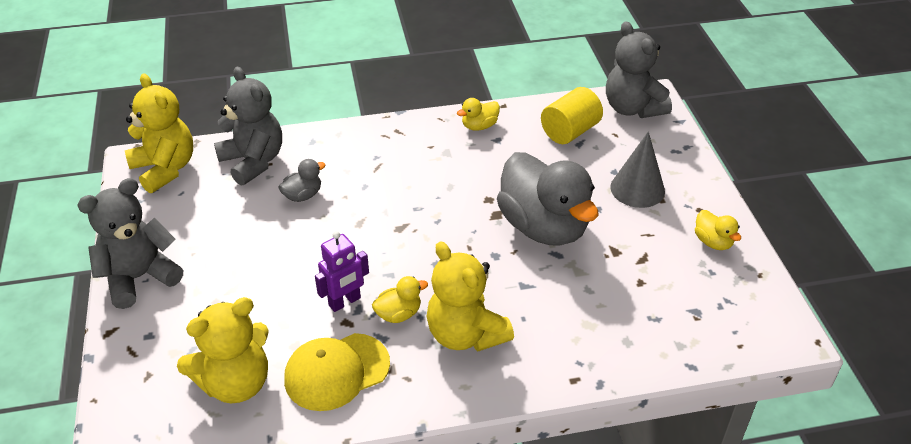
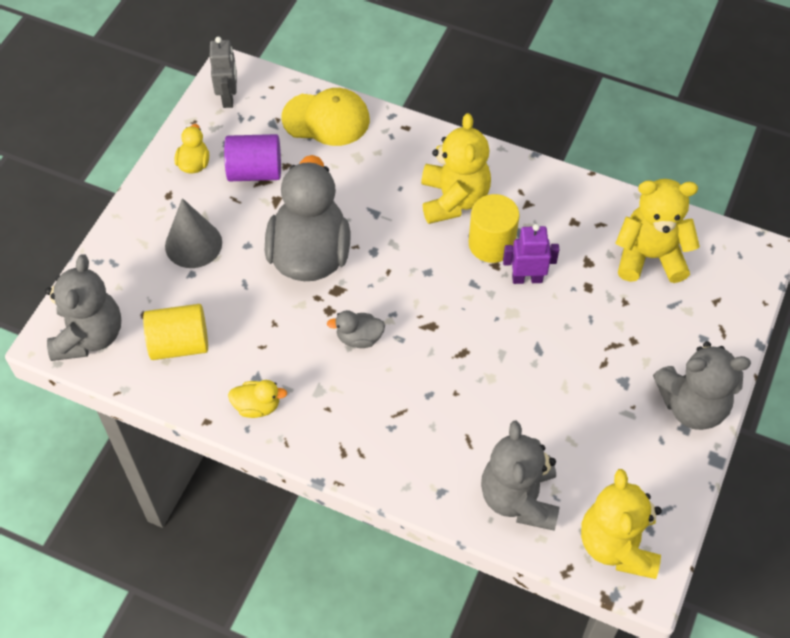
camera: 145 degrees left, 15 degrees up
grey duck [278,159,326,202] -> grey duck moved to [327,310,385,348]
yellow cap [284,333,390,411] -> yellow cap moved to [282,88,370,146]
yellow duck [372,276,428,323] -> yellow cylinder [469,194,519,263]
none -> grey robot [210,37,237,108]
none -> purple cylinder [224,134,281,181]

